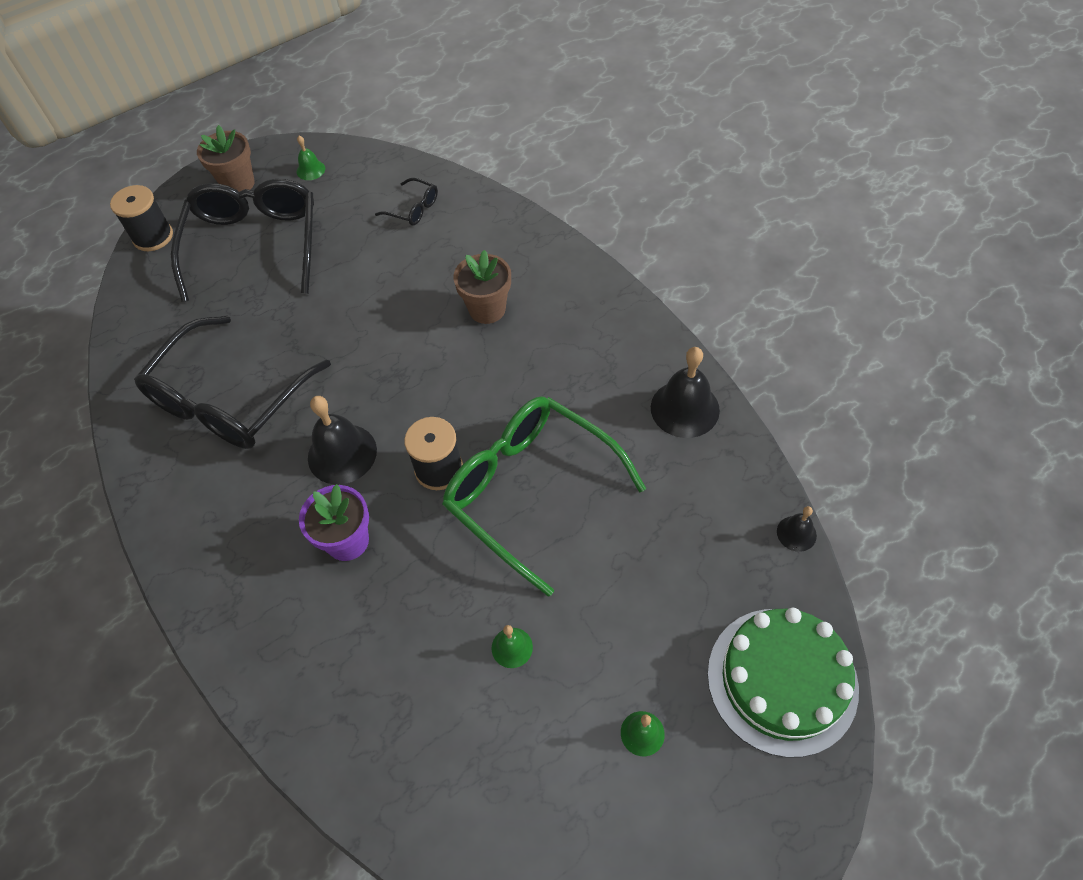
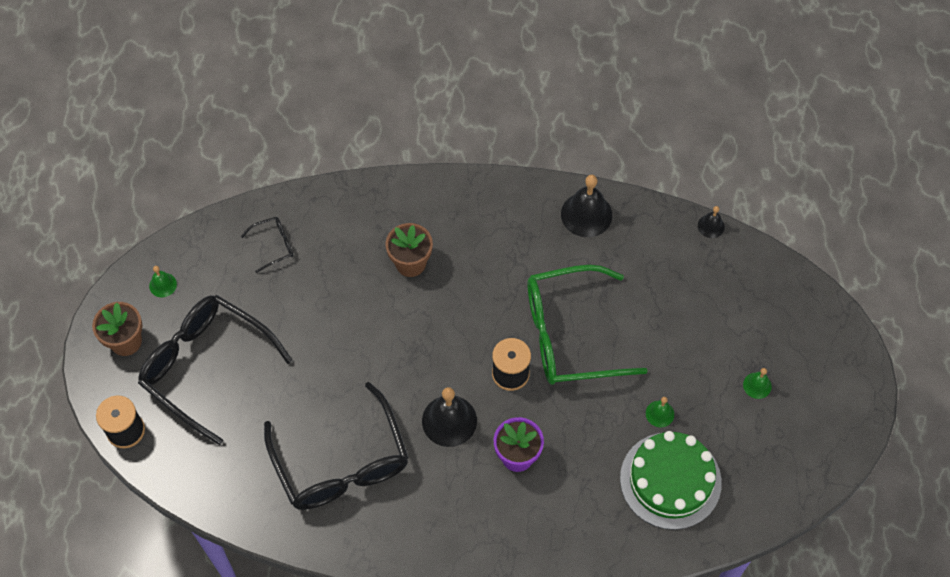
camera: 55 degrees left, 5 degrees up
green cake [707,608,859,758] -> green cake moved to [620,431,722,530]

